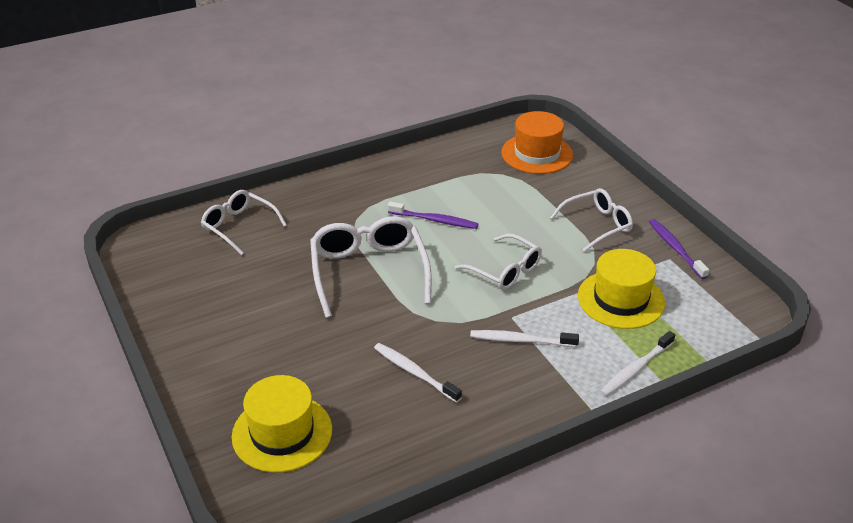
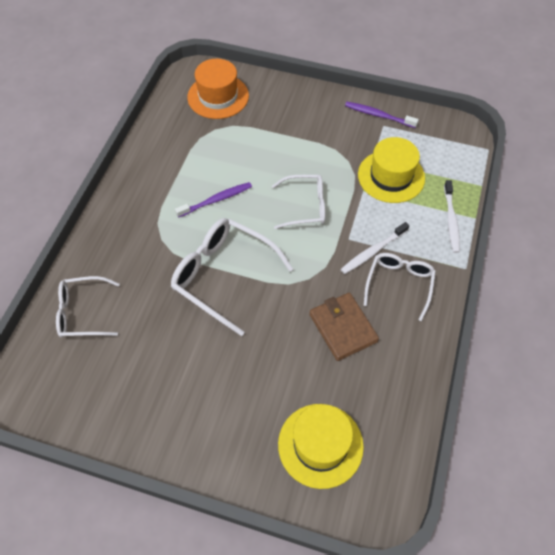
camera: 45 degrees left, 20 degrees up
white toothbrush [374,343,462,403] -> brown wallet [309,293,379,361]
white glasses [550,188,633,252] -> white glasses moved to [364,253,436,321]

